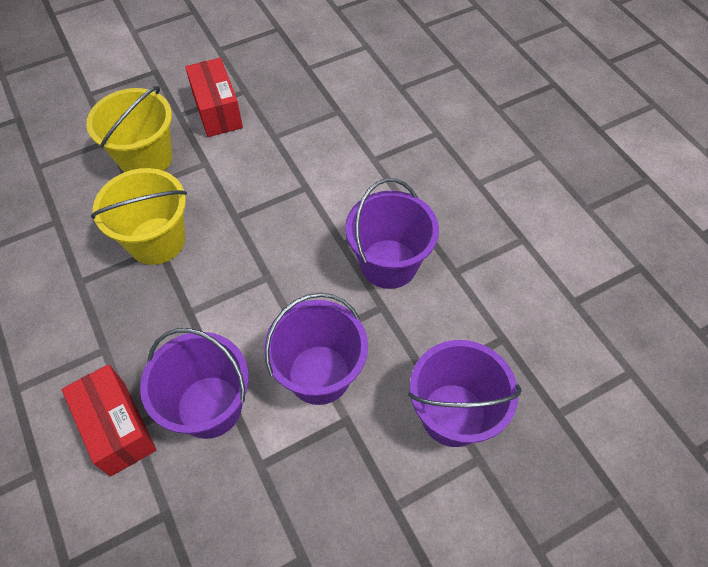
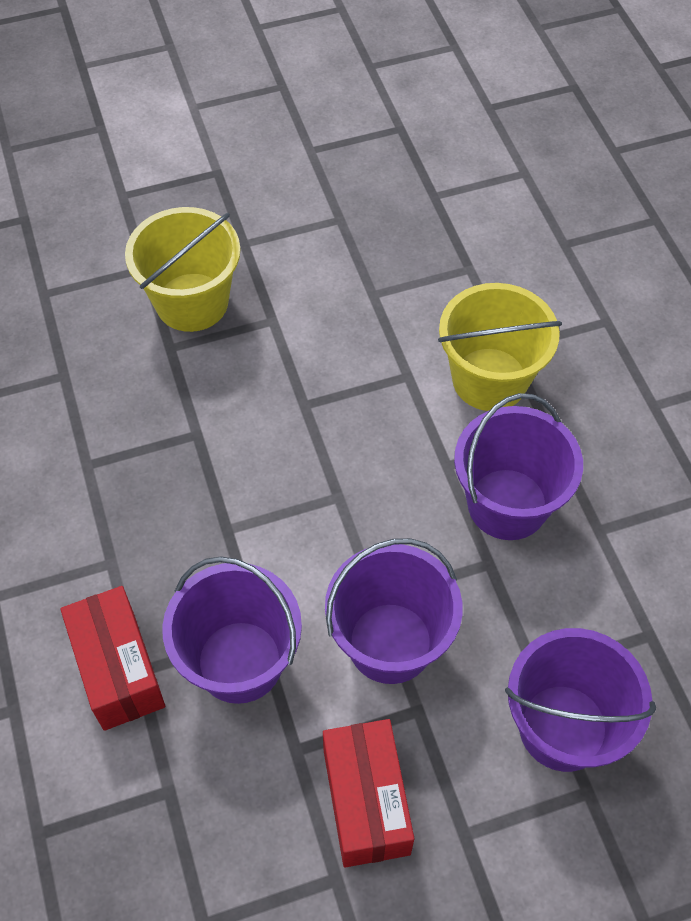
camera: 10 degrees right, 0 degrees up
yellow bucket [91,168,187,265] -> yellow bucket moved to [438,283,562,411]
red box [185,58,243,137] -> red box moved to [323,719,414,868]

